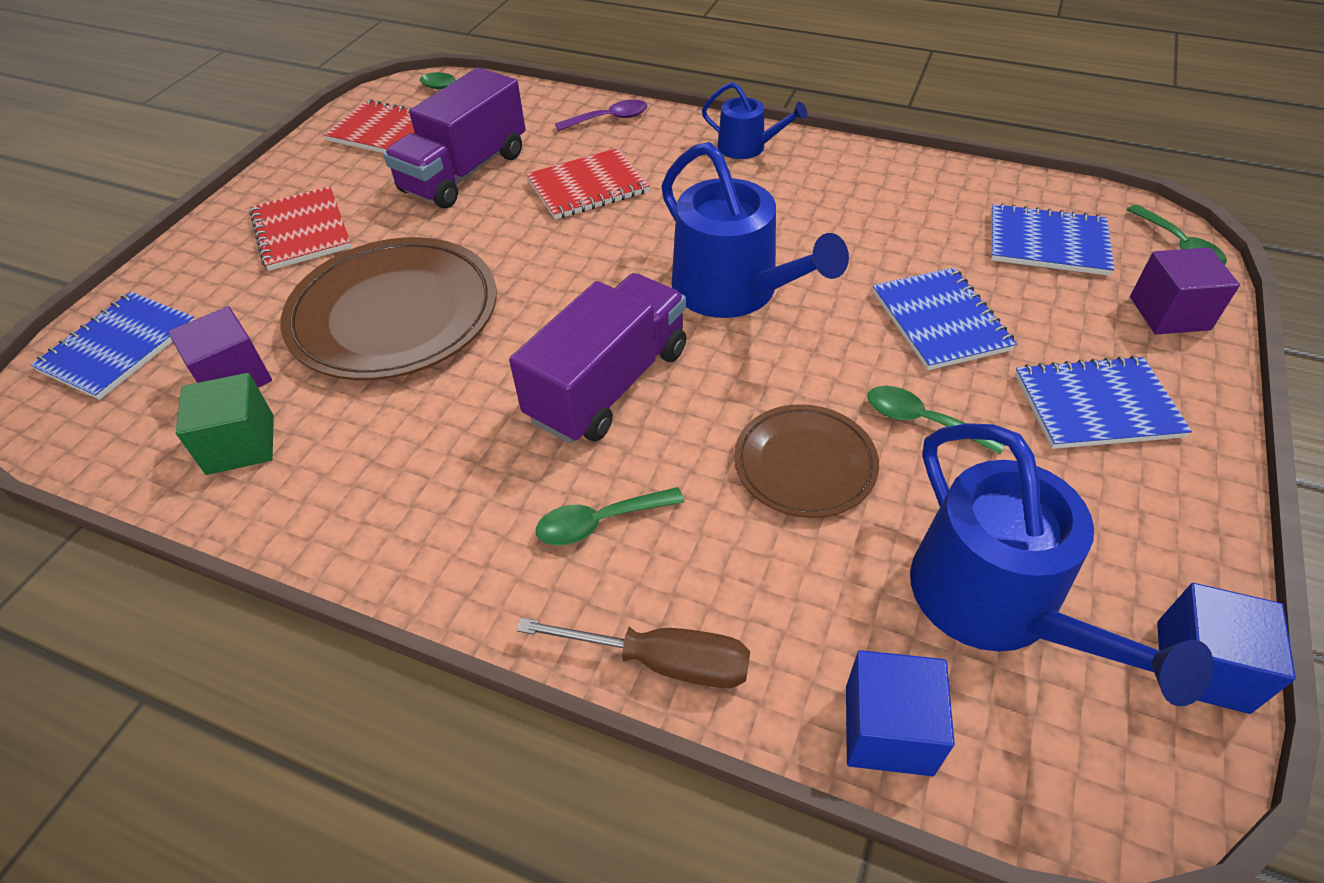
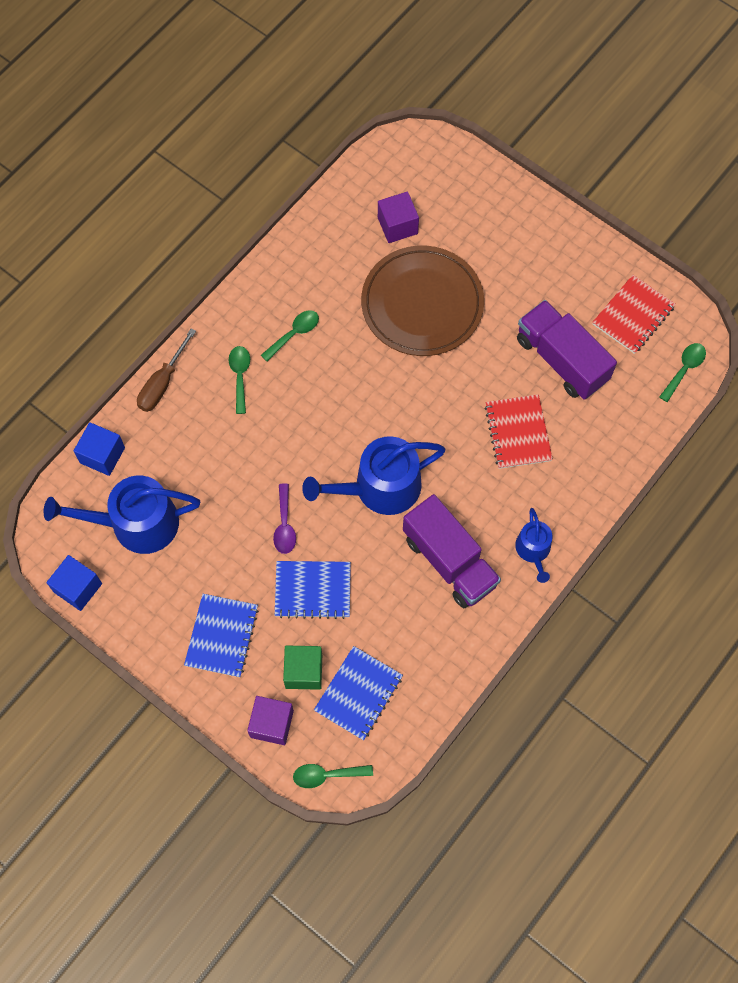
camera: 105 degrees right, 20 degrees up
blue notebook [31,292,194,400] -> none
green cube [176,373,274,475] -> green cube moved to [283,645,322,690]
red notebook [249,186,352,271] -> none
purple truck [509,273,687,444] -> purple truck moved to [403,494,501,608]
purple spoon [555,100,647,131] -> purple spoon moved to [273,484,296,554]
blue watering can [702,82,808,159] -> blue watering can turned 45 degrees counterclockwise [515,508,552,583]
brown plate [734,404,879,518] -> none
green spoon [867,386,1005,454] -> green spoon moved to [261,310,319,361]

